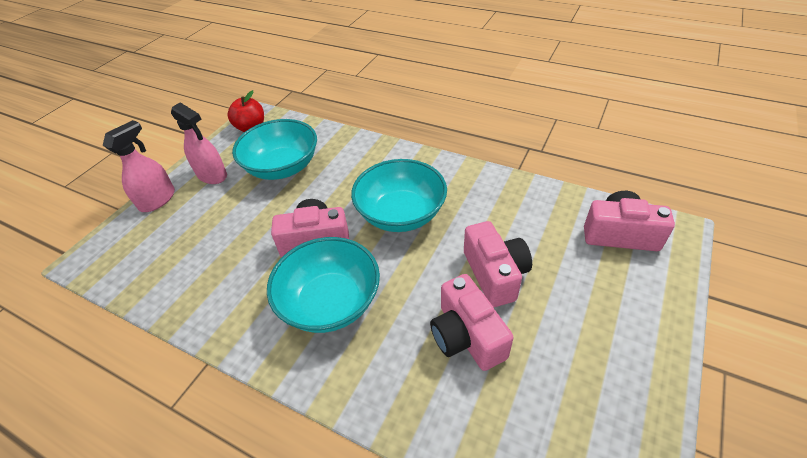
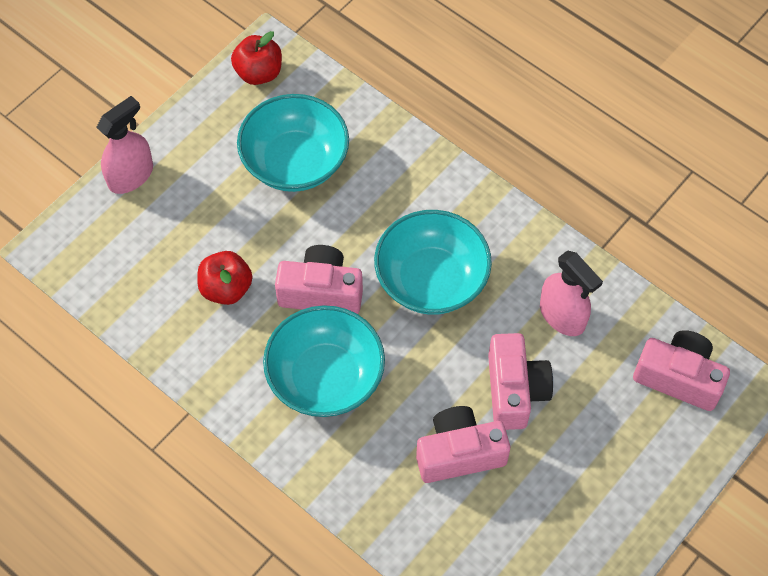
camera: 10 degrees right, 15 degrees up
pink spray bottle [171,102,227,184] -> pink spray bottle moved to [540,250,603,336]
pink camera [430,274,514,371] -> pink camera turned 90 degrees clockwise [416,406,510,483]
none -> red apple [197,251,252,305]

